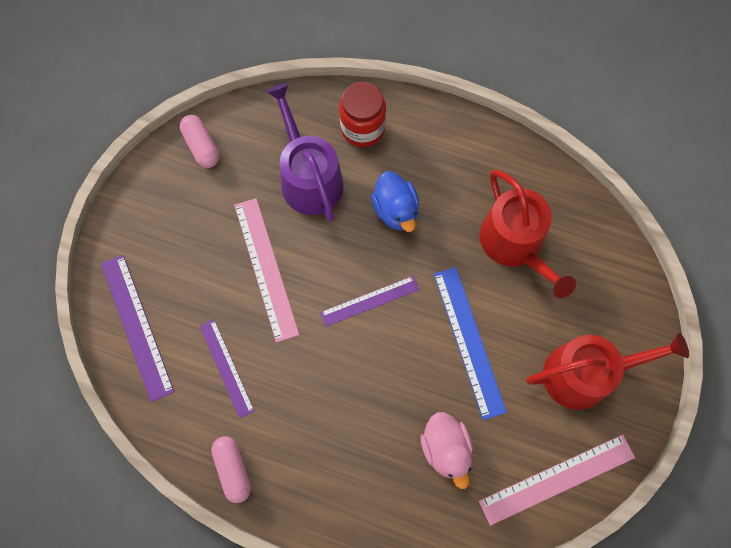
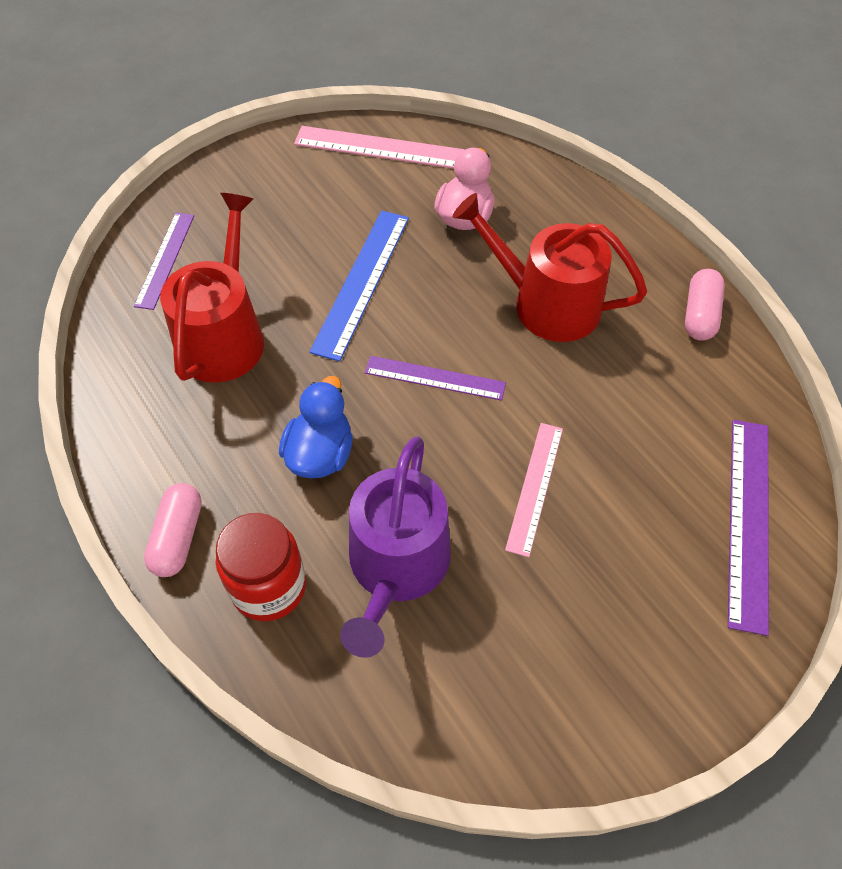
camera: 145 degrees left, 15 degrees down
pink capsule [180,115,219,168] -> pink capsule moved to [144,483,202,577]
purple ruler [200,320,255,418] -> purple ruler moved to [134,213,194,310]
pink ruler [234,198,299,342] -> pink ruler [505,423,563,557], size x0.66
red watering can [526,333,689,410] -> red watering can moved to [452,193,647,342]

